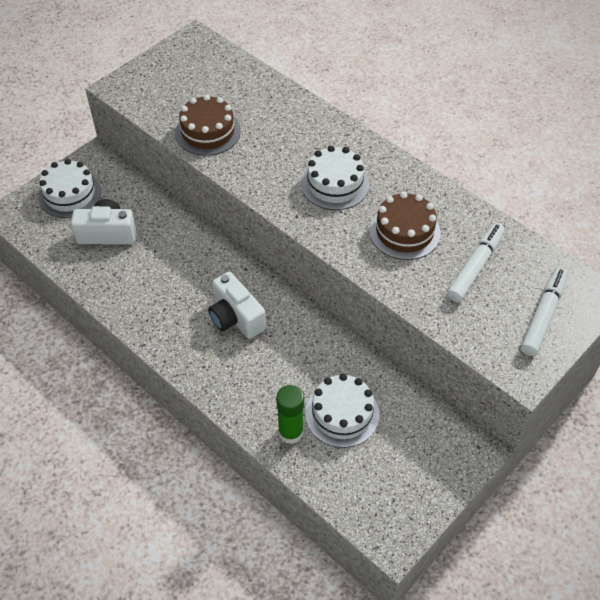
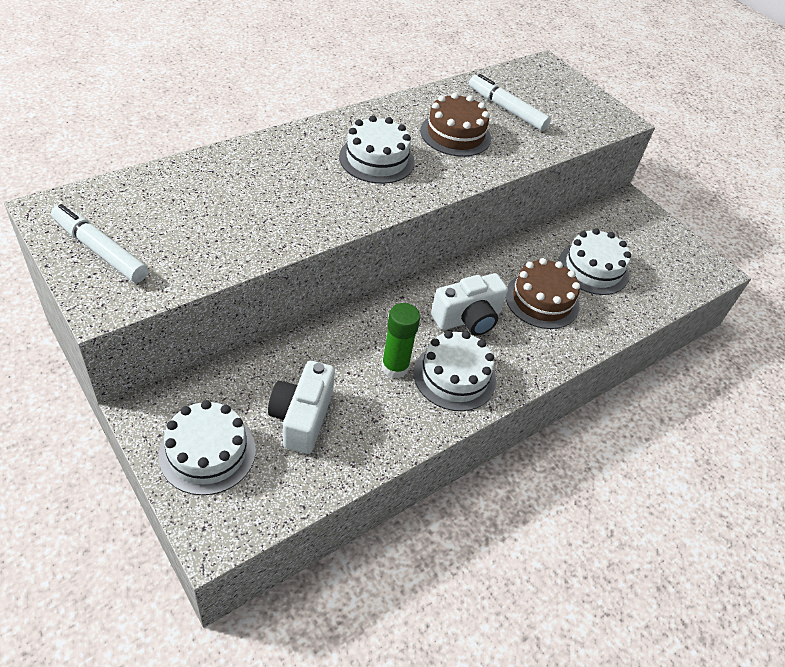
camera: 85 degrees left, 5 degrees down
brown cake [175,94,241,156] -> brown cake moved to [506,258,580,329]
green glue stick [276,385,304,444] -> green glue stick moved to [381,303,420,378]
white marker [521,267,568,356] -> white marker moved to [51,204,148,283]
none -> white cake [414,331,496,411]

